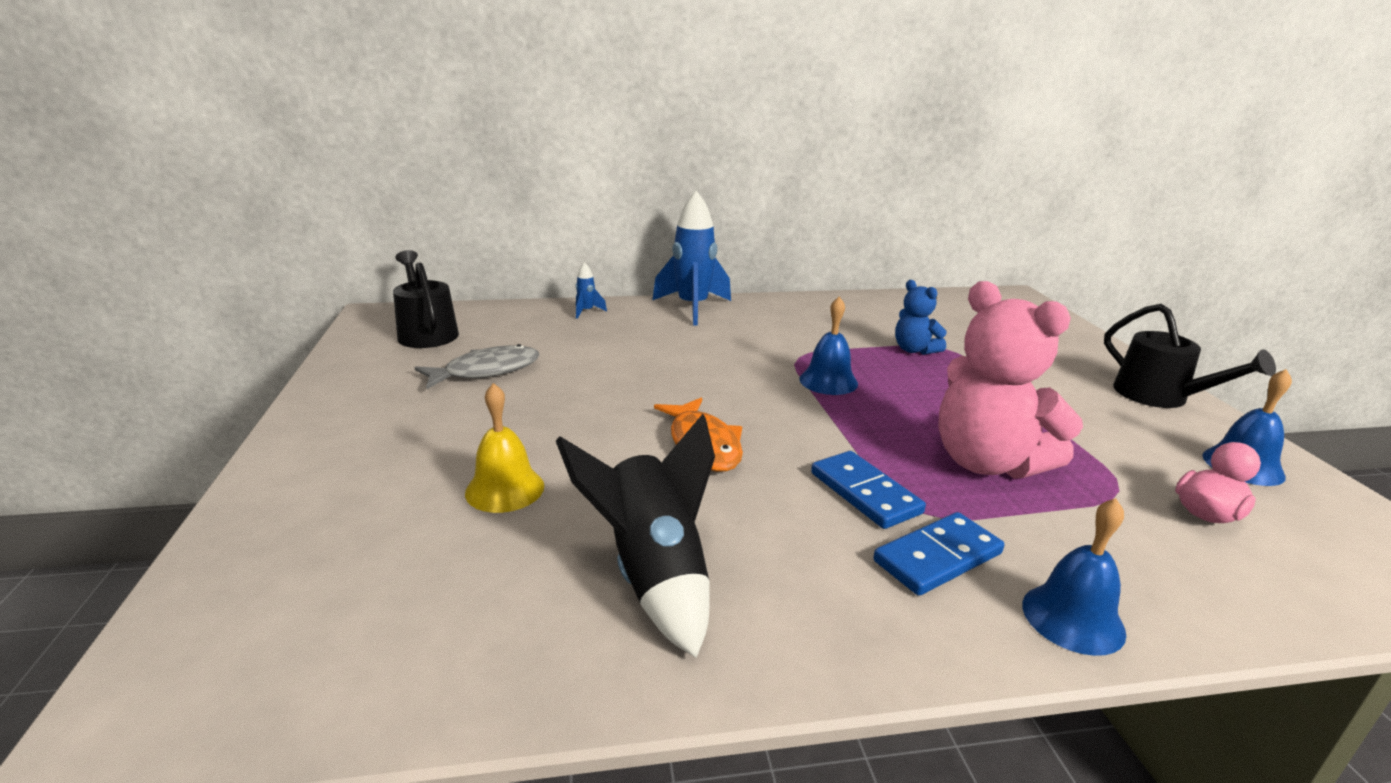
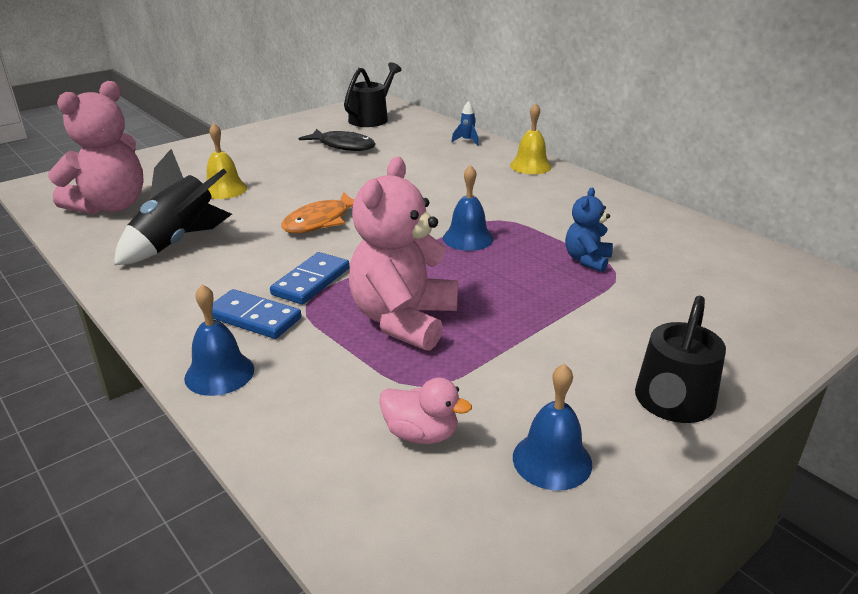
camera: 60 degrees right, 5 degrees up
grey fish [415,344,539,389] -> black fish [299,129,376,151]
blue rocket [652,191,731,325] -> yellow bell [510,103,552,174]
none -> pink teddy bear [48,81,144,215]

